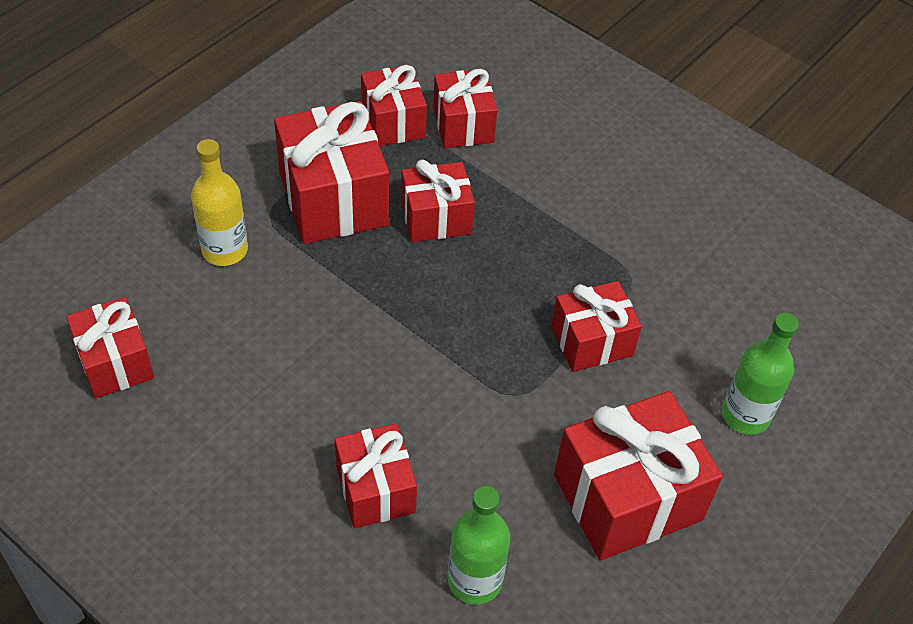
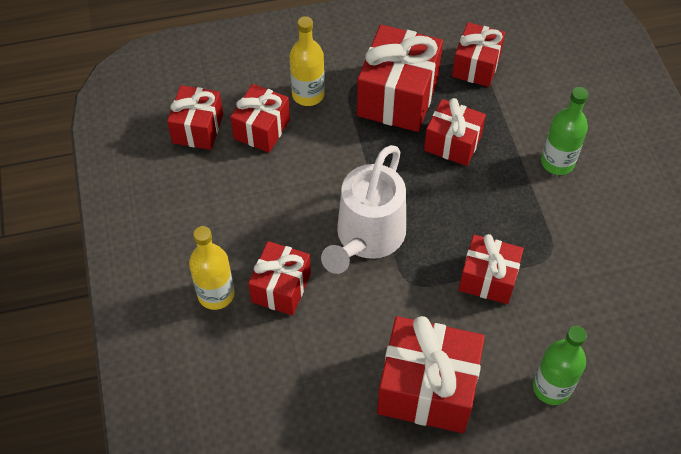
camera: 40 degrees right, 5 degrees up
red gift [433,69,497,148] -> red gift moved to [230,84,290,153]
green bottle [448,486,510,605] -> green bottle moved to [541,87,588,175]
none -> yellow bottle [189,226,234,310]
none -> white watering can [321,145,406,274]

